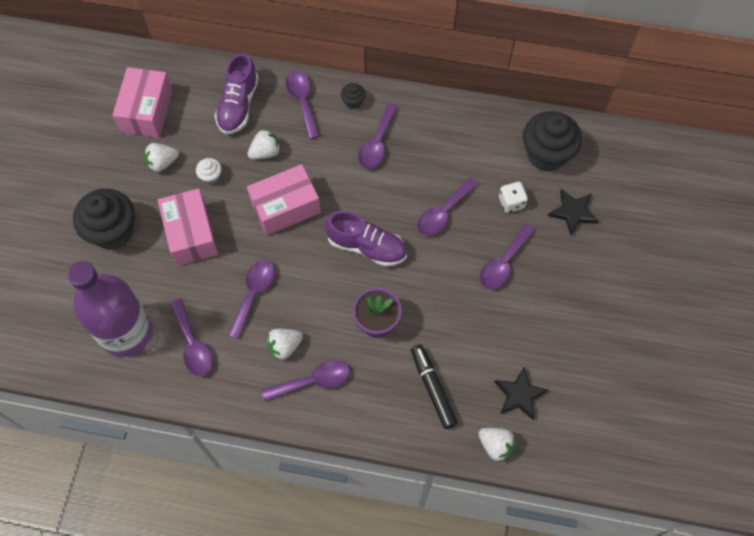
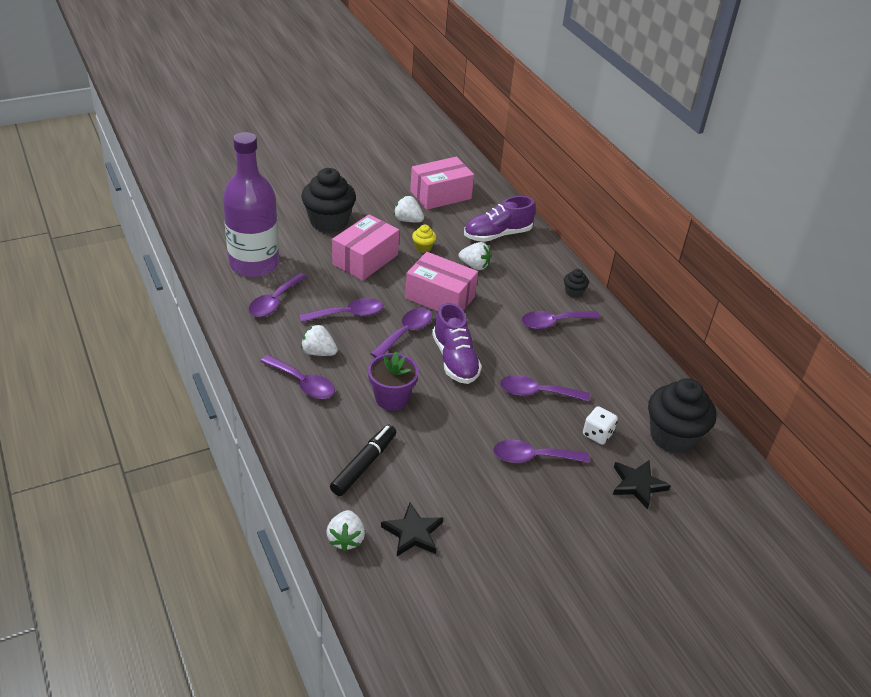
camera: 50 degrees right, 25 degrees down
white cupcake [196,158,222,184] -> yellow cupcake [412,225,436,253]
purple spoon [286,70,320,139] -> purple spoon moved to [370,308,432,357]

